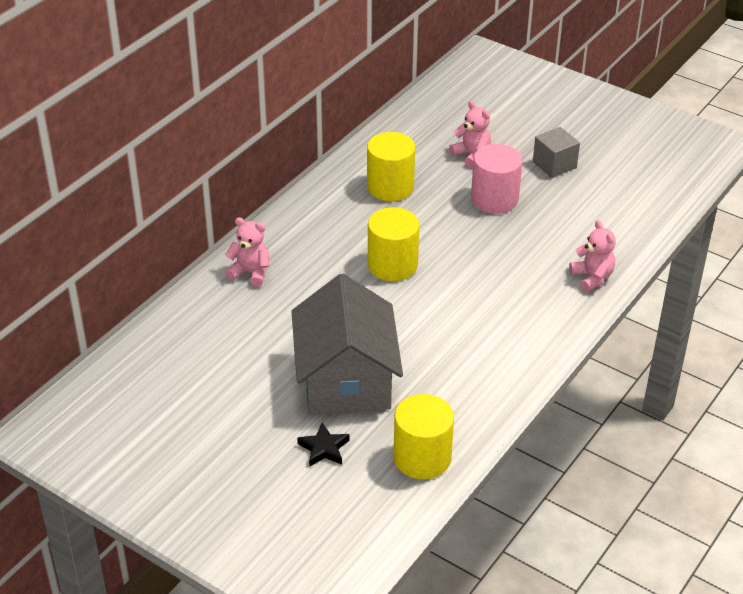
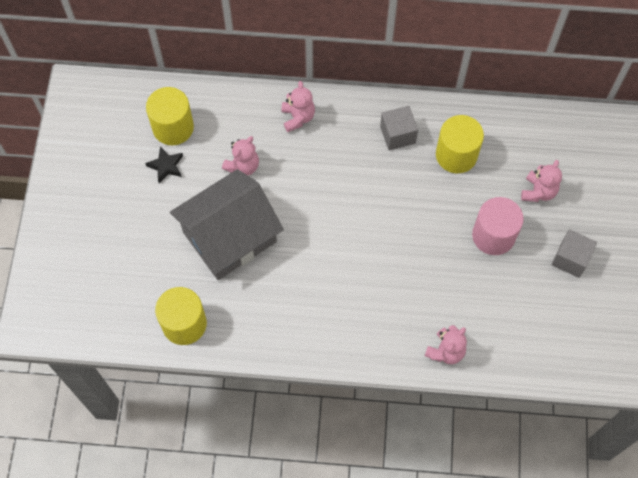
camera: 60 degrees right, 25 degrees up
black star [297,422,350,467] -> black star moved to [145,146,183,183]
yellow cylinder [368,207,419,281] -> yellow cylinder moved to [146,87,194,145]
none -> pink teddy bear [222,136,259,175]
none -> grey cube [380,106,418,150]

